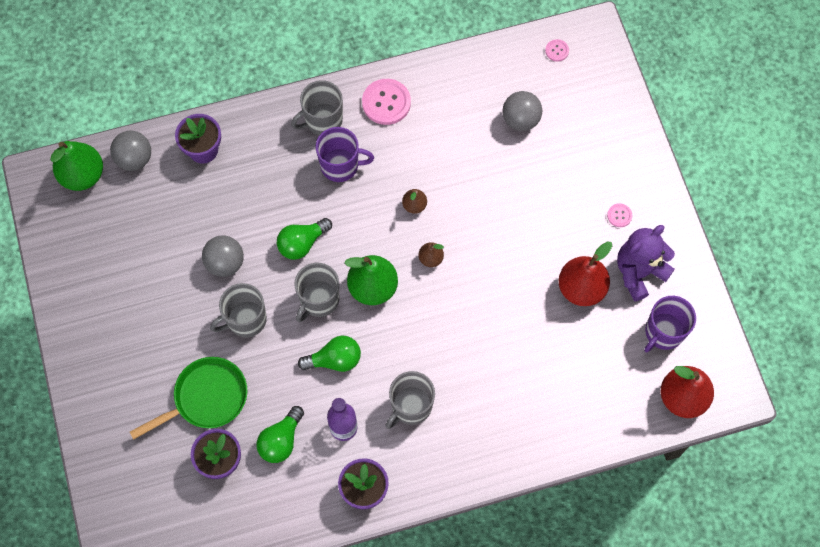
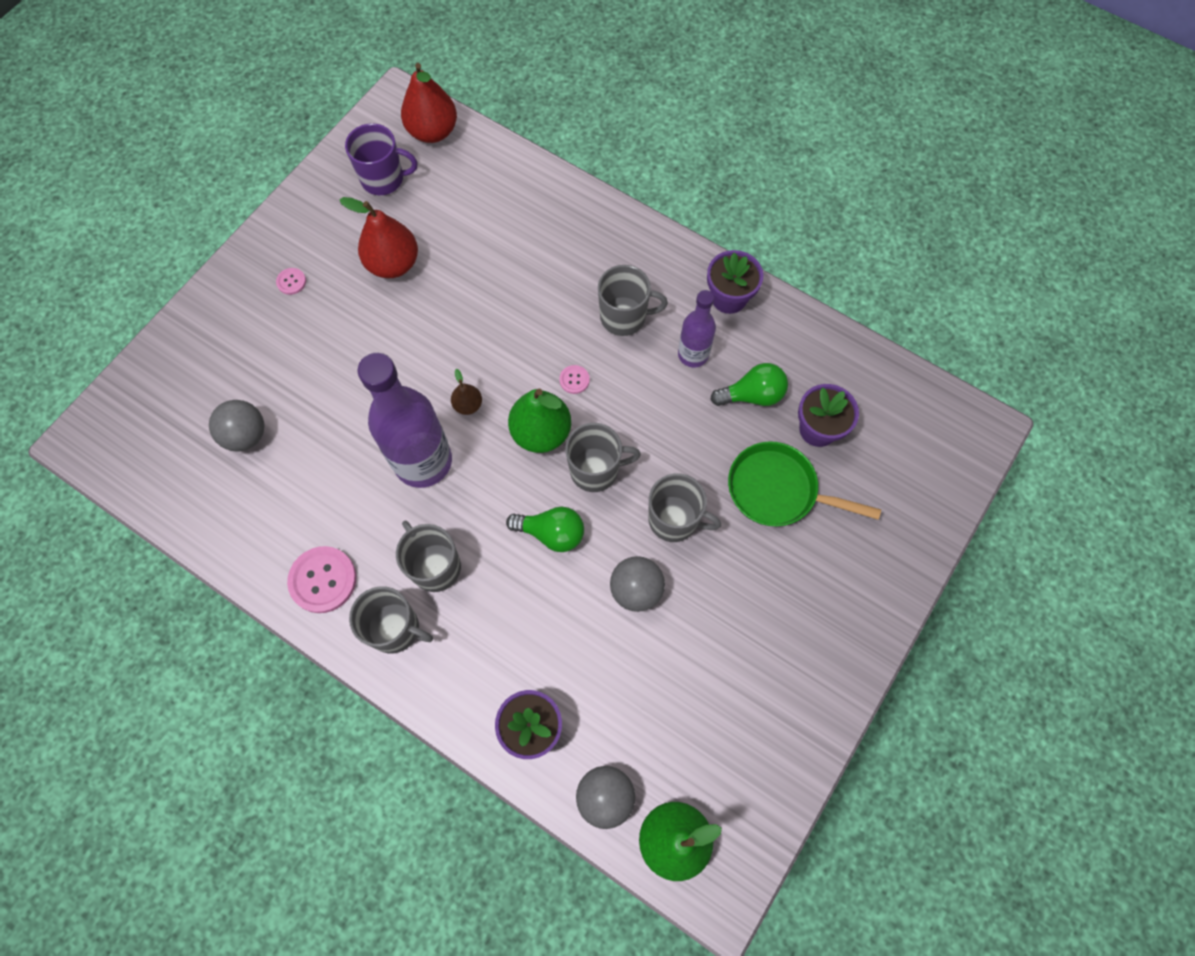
camera: 130 degrees left, 0 degrees up
green light bulb [298,336,361,372] -> none
purple mug [316,127,374,182] -> grey mug [396,521,461,592]
brown pear [402,189,427,214] -> purple bottle [358,353,452,488]
pink button [545,39,569,62] -> pink button moved to [559,365,590,394]
purple teddy bear [617,225,675,302] -> none

